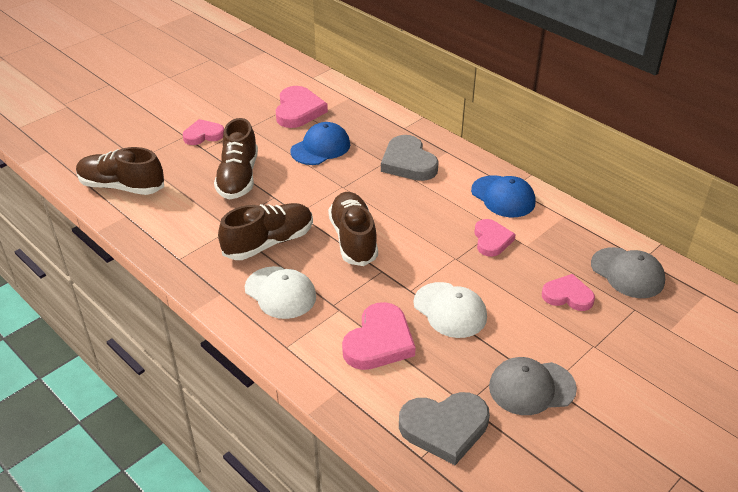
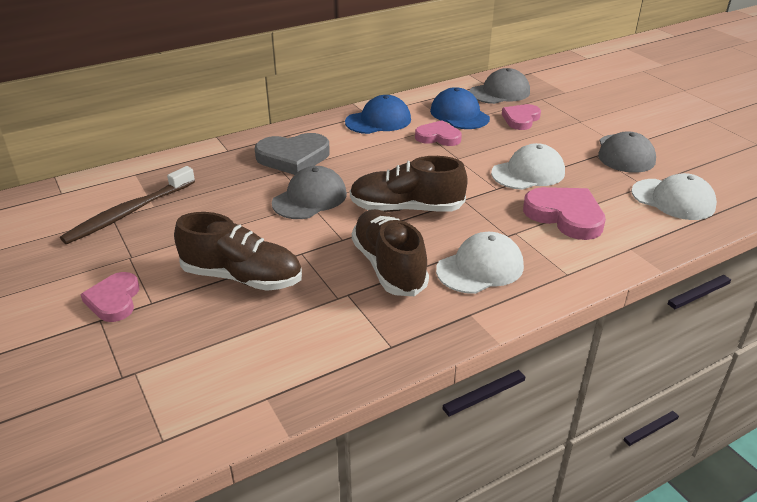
camera: 75 degrees left, 5 degrees down
brown shoe [76,147,164,195] -> none
pink heart [276,86,328,128] -> brown toothbrush [60,166,195,244]
blue cap [291,122,350,165] -> blue cap moved to [430,87,490,129]
grey heart [399,392,490,465] -> white cap [631,173,717,220]
none -> grey cap [272,166,347,219]

